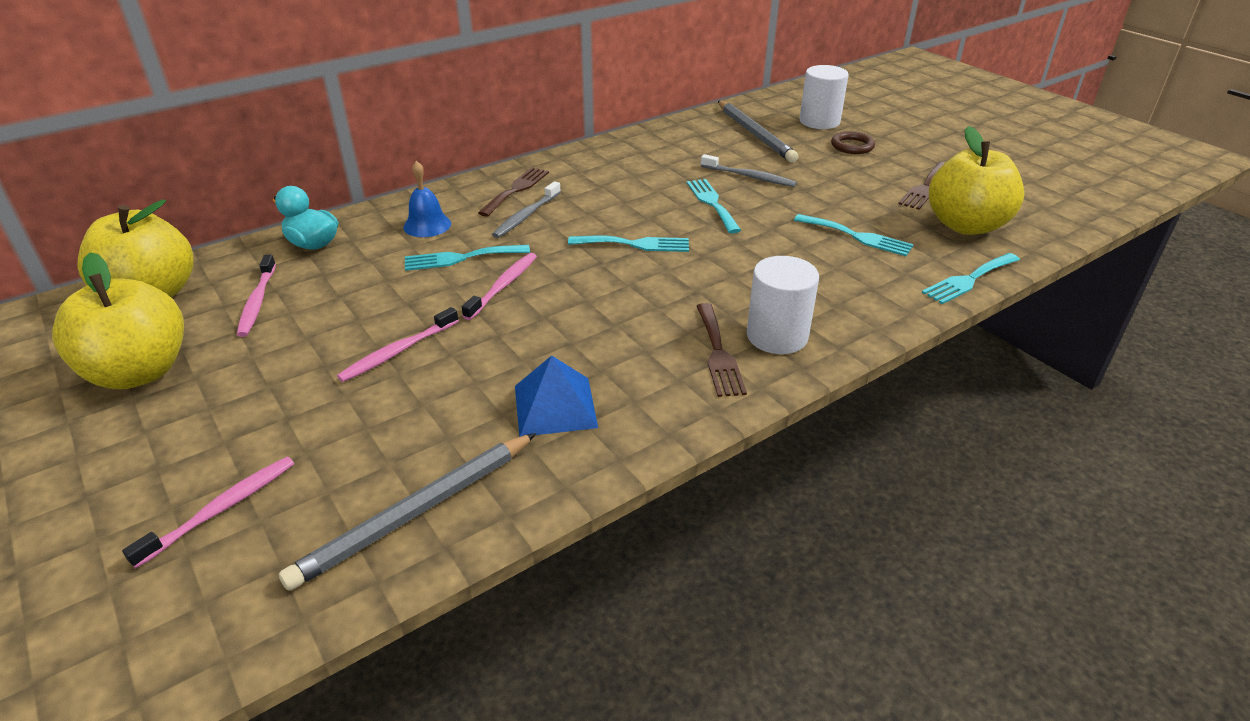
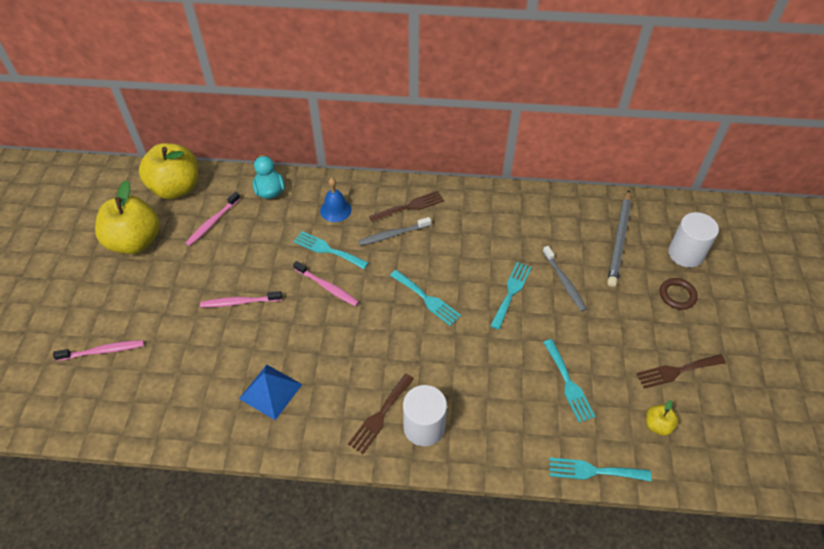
camera: 40 degrees right, 15 degrees up
grey pencil [279,433,536,591] -> none
pink toothbrush [462,253,537,320] -> pink toothbrush turned 60 degrees clockwise [293,261,359,307]
yellow apple [929,126,1025,235] -> yellow apple [646,400,679,436], size x0.43

